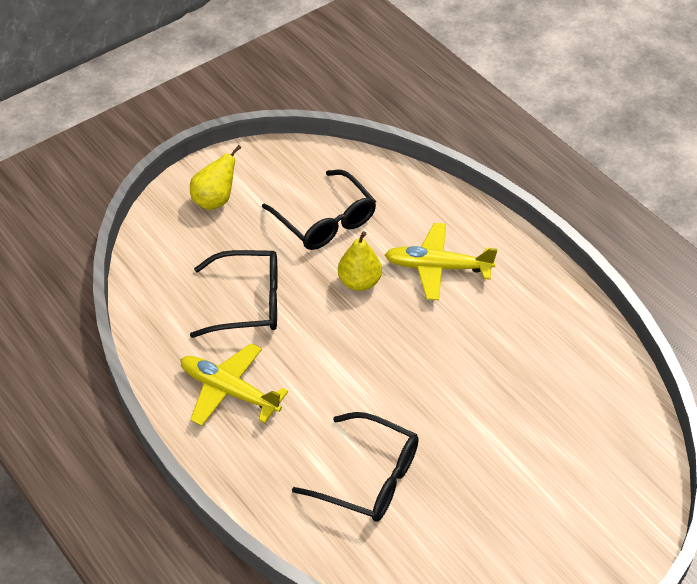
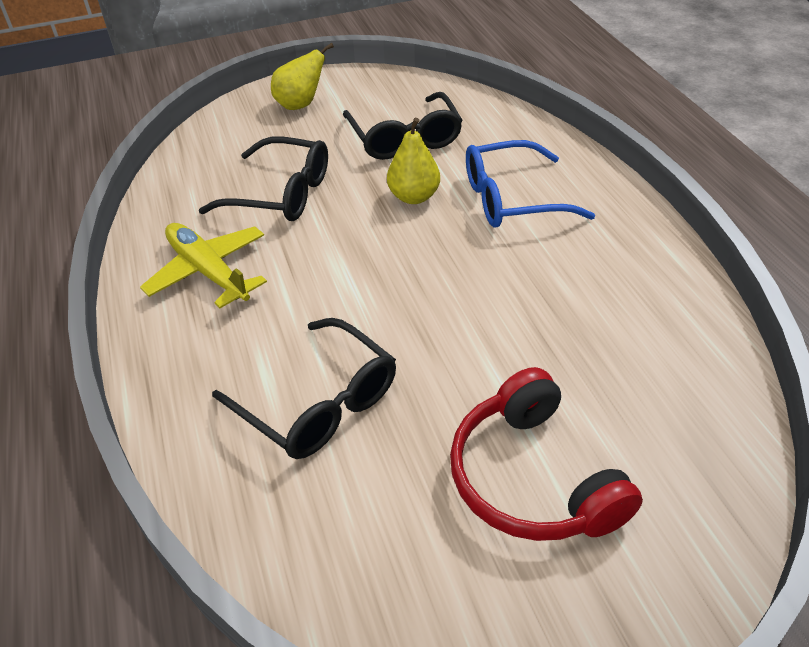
camera: 20 degrees right, 5 degrees down
yellow plane [385,223,497,300] -> blue glasses [466,140,595,228]
none -> red headphones [450,367,643,541]

